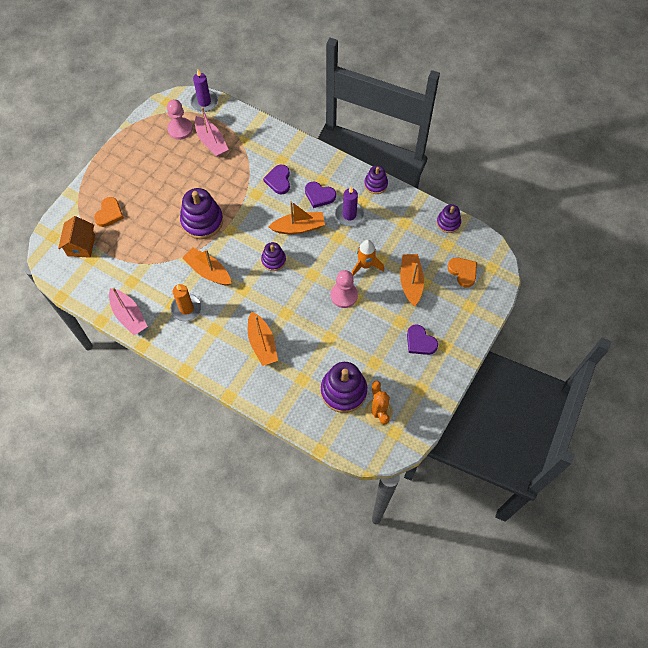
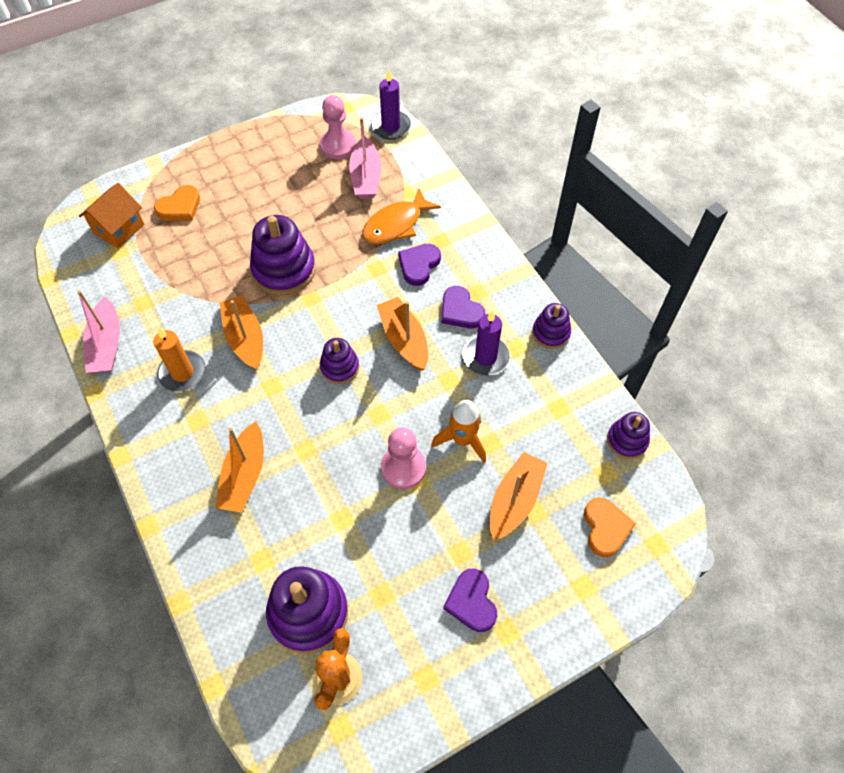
camera: 30 degrees right, 5 degrees down
orange boat [269,201,325,234] -> orange boat turned 135 degrees counterclockwise [377,297,428,371]
none -> orange fish [362,188,441,244]

